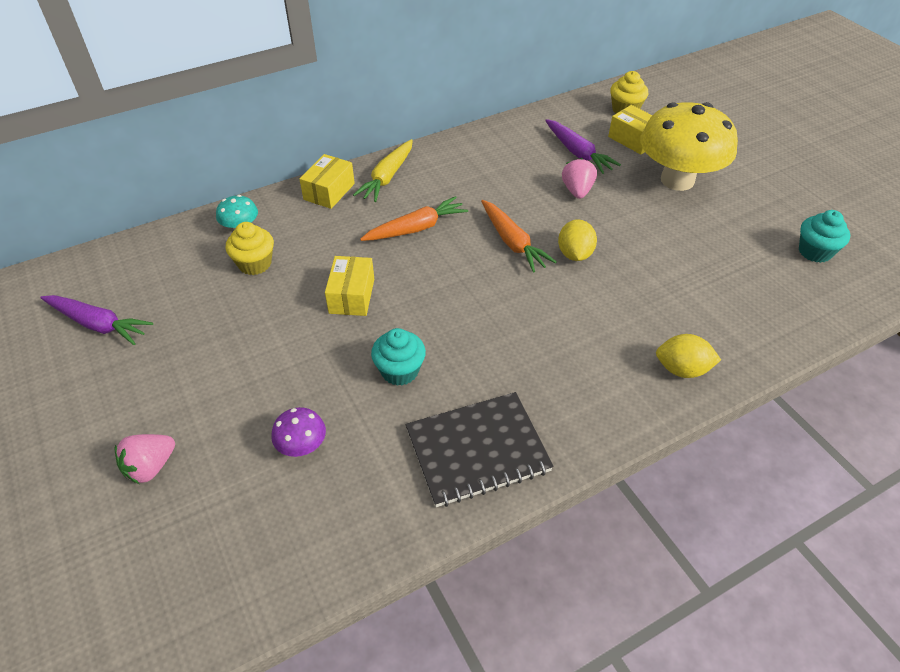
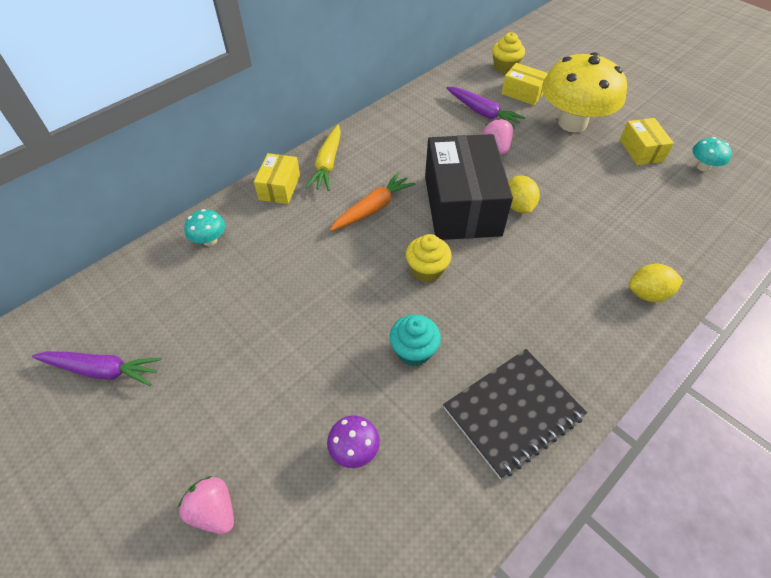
camera: 15 degrees left, 5 degrees up
pink strawberry [115,434,175,484] -> pink strawberry turned 105 degrees clockwise [178,476,234,534]
yellow cupcake [226,222,274,275] -> yellow cupcake moved to [406,234,452,283]
yellow box [325,256,374,316] -> yellow box moved to [620,118,674,165]
orange carrot [481,200,557,273] -> black box [425,134,513,240]
turquoise cupcake [799,210,850,263] -> turquoise mushroom [692,137,732,171]

